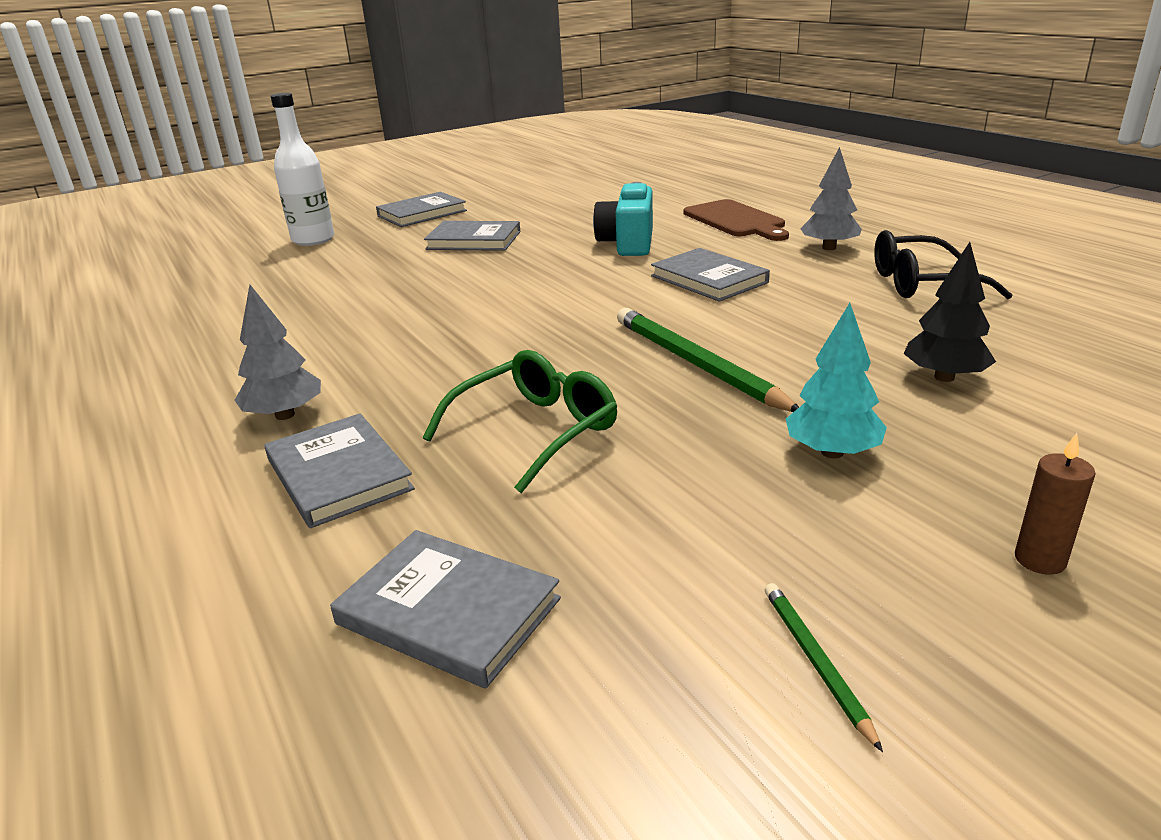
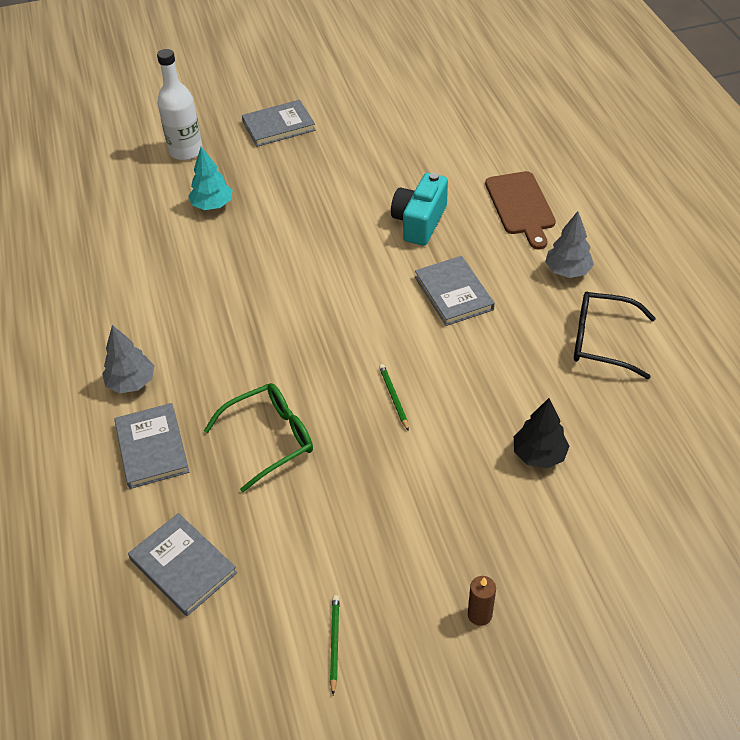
camera: 15 degrees right, 20 degrees up
grey book [424,221,520,251] -> none
green pencil [617,308,799,412] -> green pencil [379,364,409,431], size x0.47
turquoise tree [786,303,887,458] -> turquoise tree moved to [188,147,232,210]

